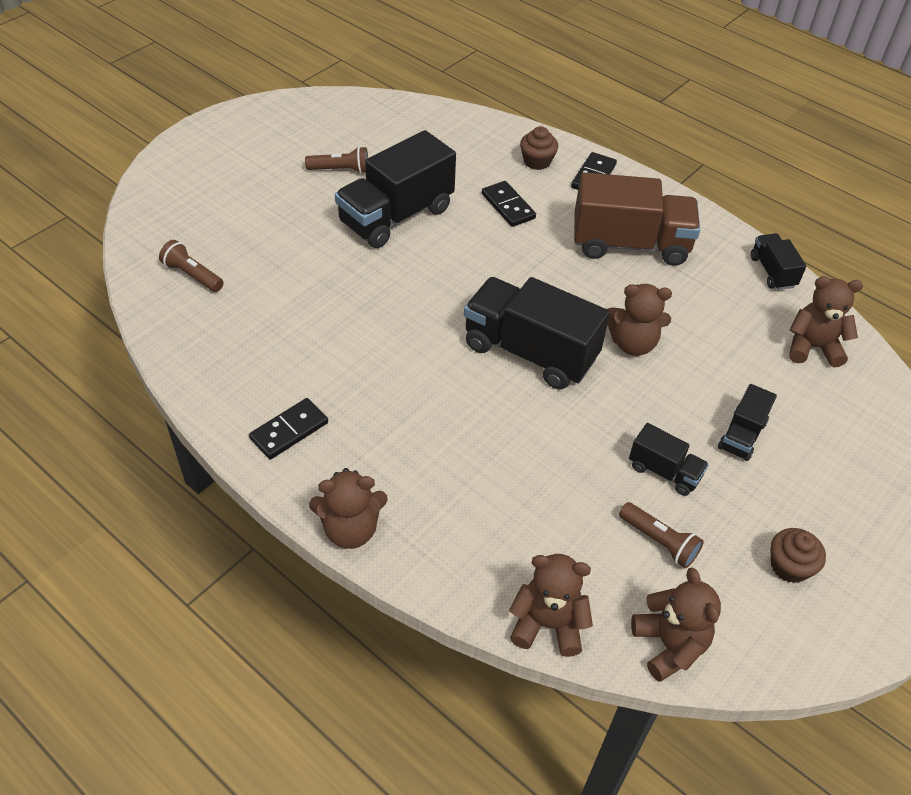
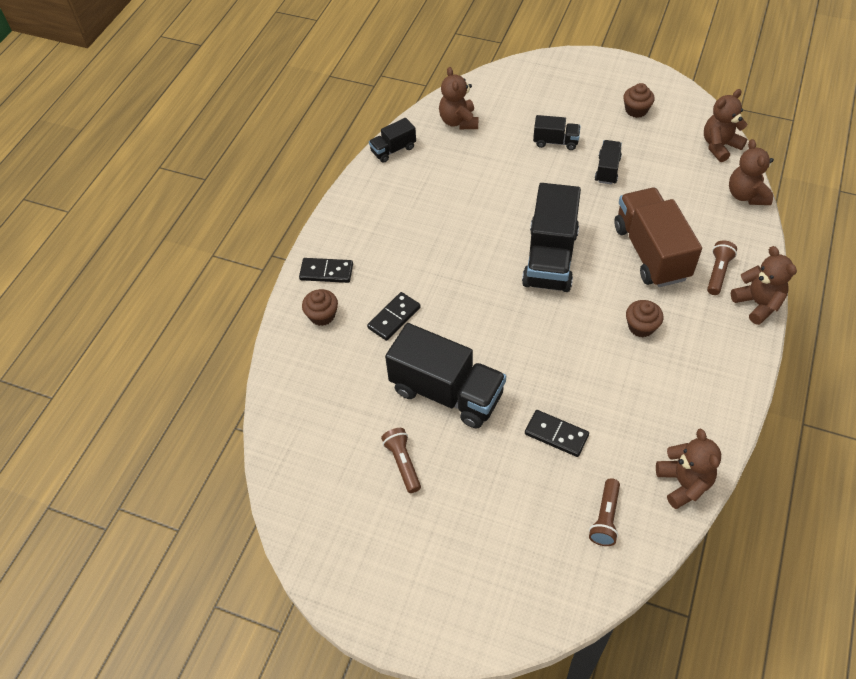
camera: 105 degrees left, 5 degrees up
black domino [249,398,328,459] -> black domino moved to [525,410,589,457]
brown truck [574,172,700,266] -> brown truck moved to [614,188,702,287]
brown teddy bear [607,284,672,356] -> brown teddy bear moved to [656,429,721,509]
brown flashlight [619,502,704,568] -> brown flashlight moved to [707,240,737,295]
none -> brown cupcake [626,300,664,337]

